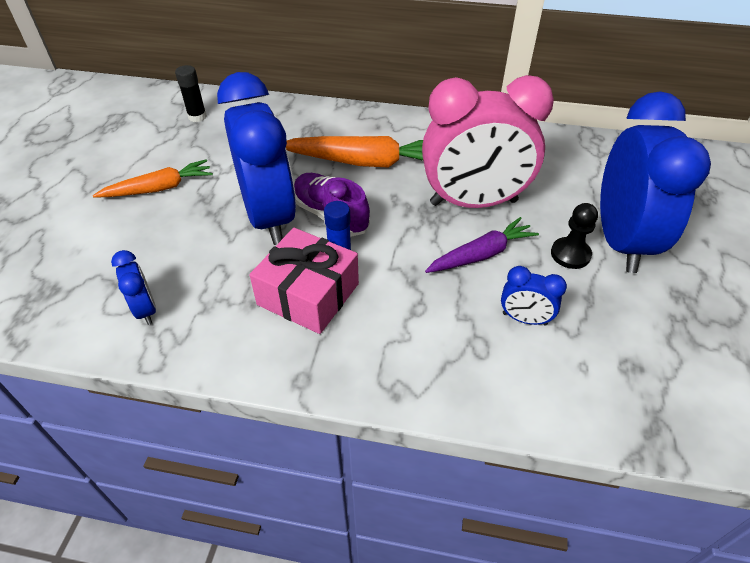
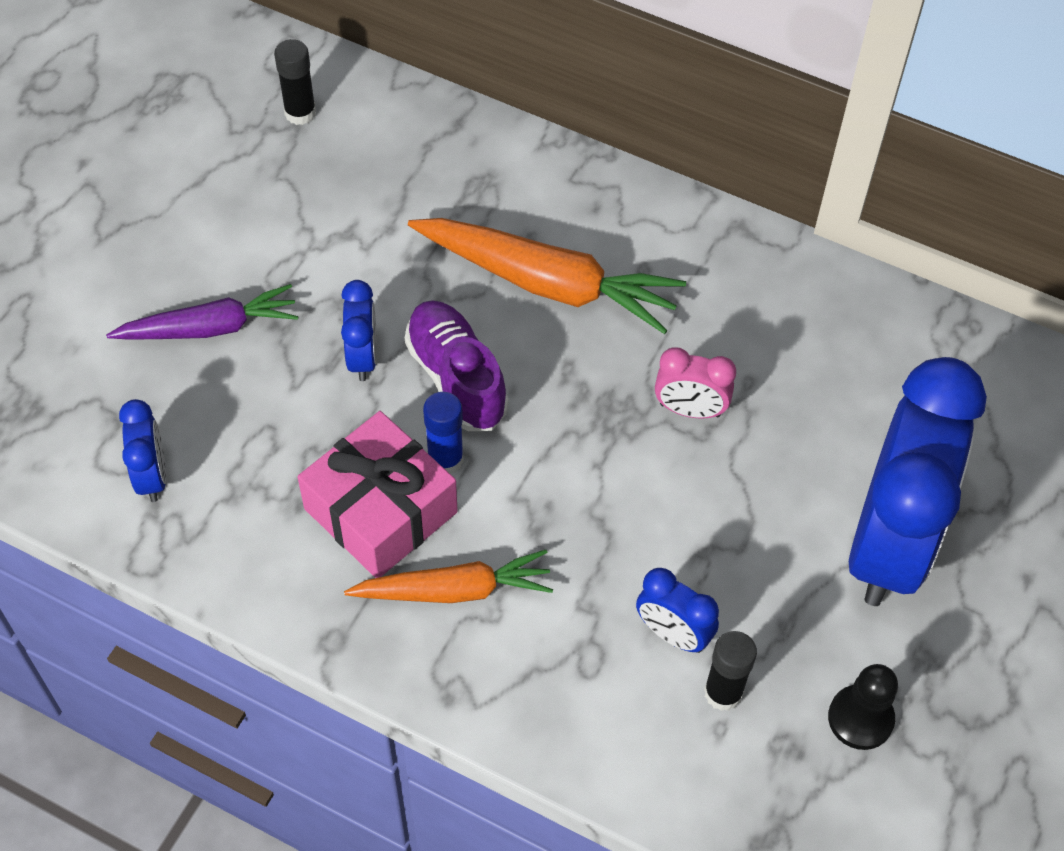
camera: 15 degrees right, 10 degrees up
orange carrot [93,159,213,197] -> orange carrot moved to [344,550,553,603]
blue clock [217,72,296,245] -> blue clock [341,280,377,381], size x0.42
pink clock [422,75,554,208] -> pink clock [655,347,736,419], size x0.42
purple carrot [425,217,539,273] -> purple carrot moved to [106,284,299,340]
black pawn [551,203,598,269] -> black pawn moved to [828,664,898,750]
none -> black glue stick [704,631,757,711]

